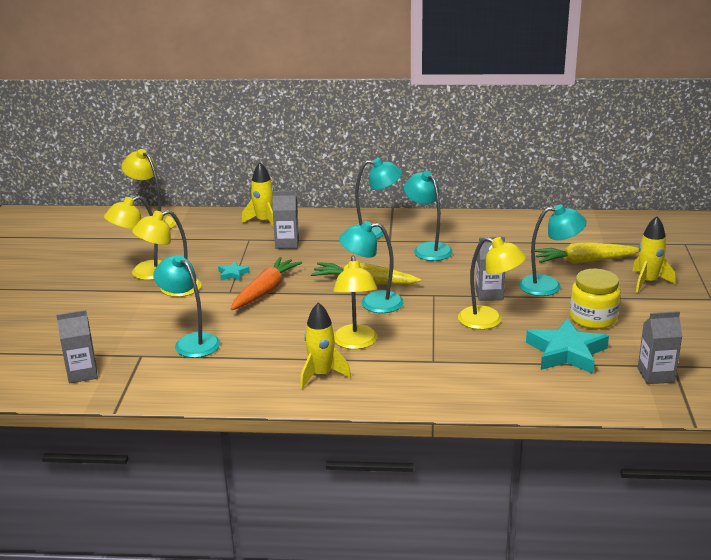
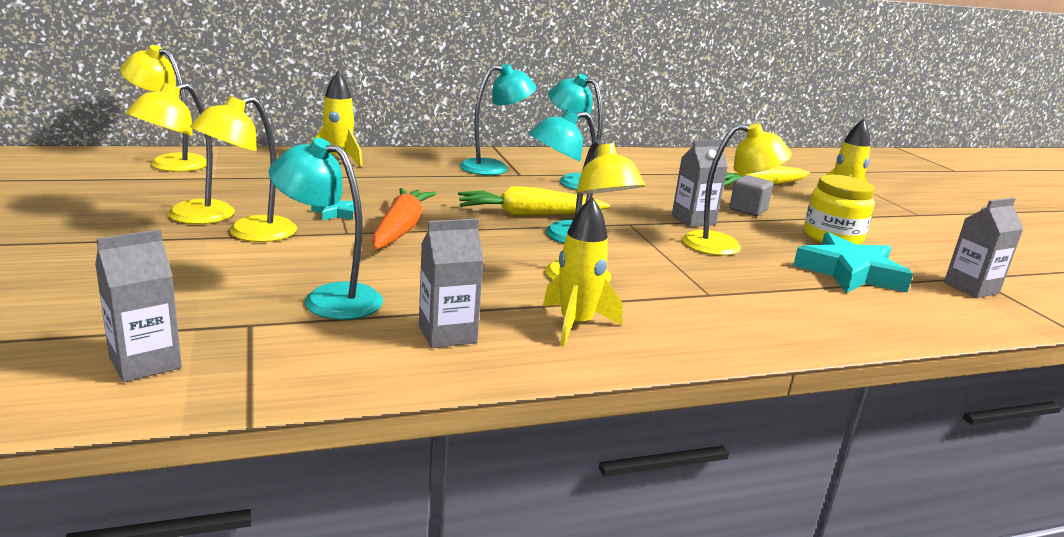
camera: 25 degrees left, 5 degrees down
grey carton [272,191,299,249] -> grey carton moved to [419,218,484,348]
turquoise lamp [519,204,587,296] -> grey cube [729,175,773,216]

